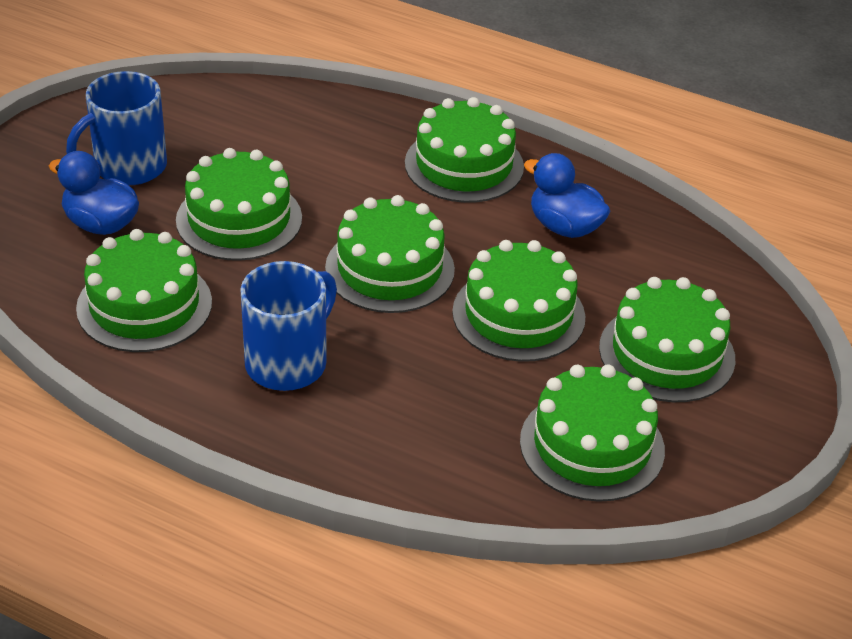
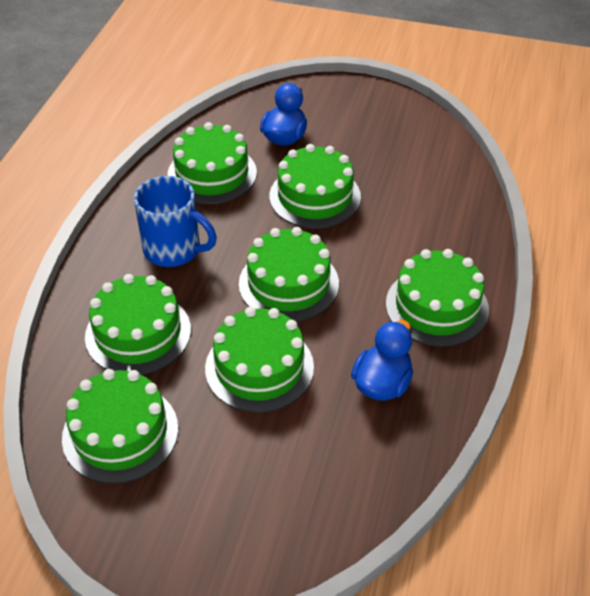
camera: 80 degrees right, 5 degrees up
blue mug [66,71,167,185] -> none
green cake [599,277,735,402] -> green cake moved to [85,274,191,375]

